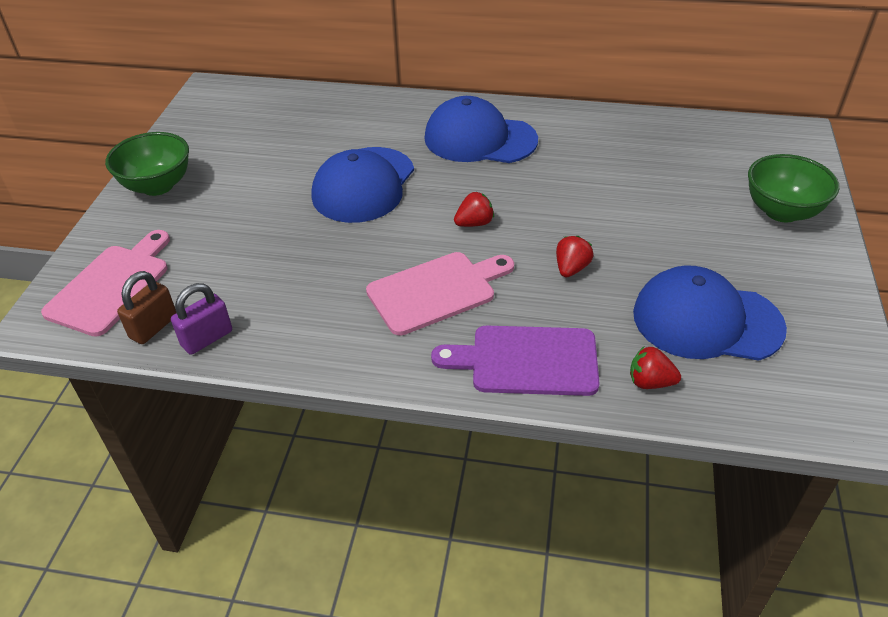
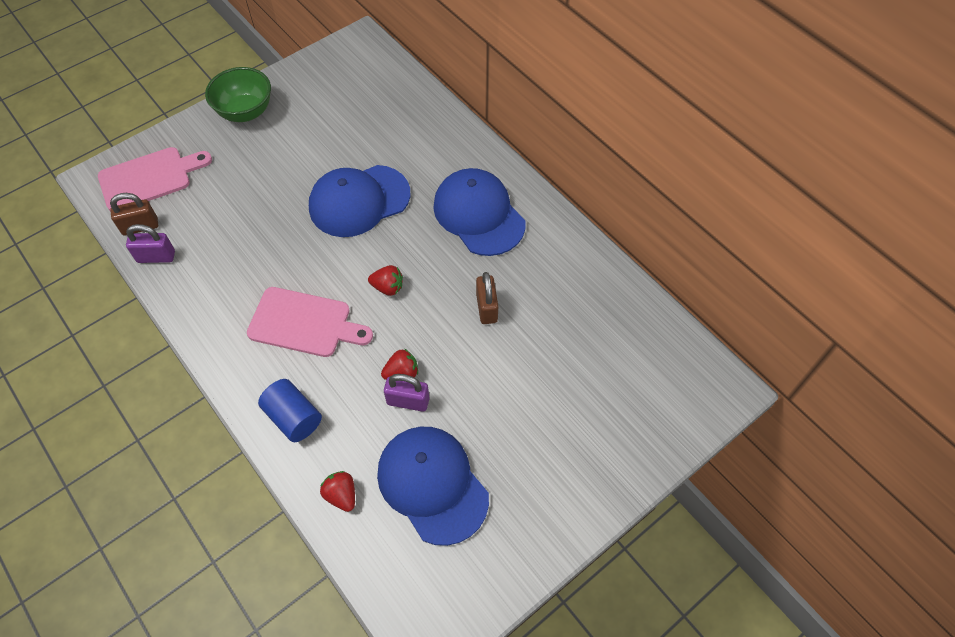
camera: 40 degrees right, 15 degrees up
purple cutting board [431,326,600,396] -> blue cylinder [258,379,322,442]
green bowl [748,154,839,222] -> none
none -> purple padlock [384,374,429,412]
none -> brown padlock [476,272,498,324]

